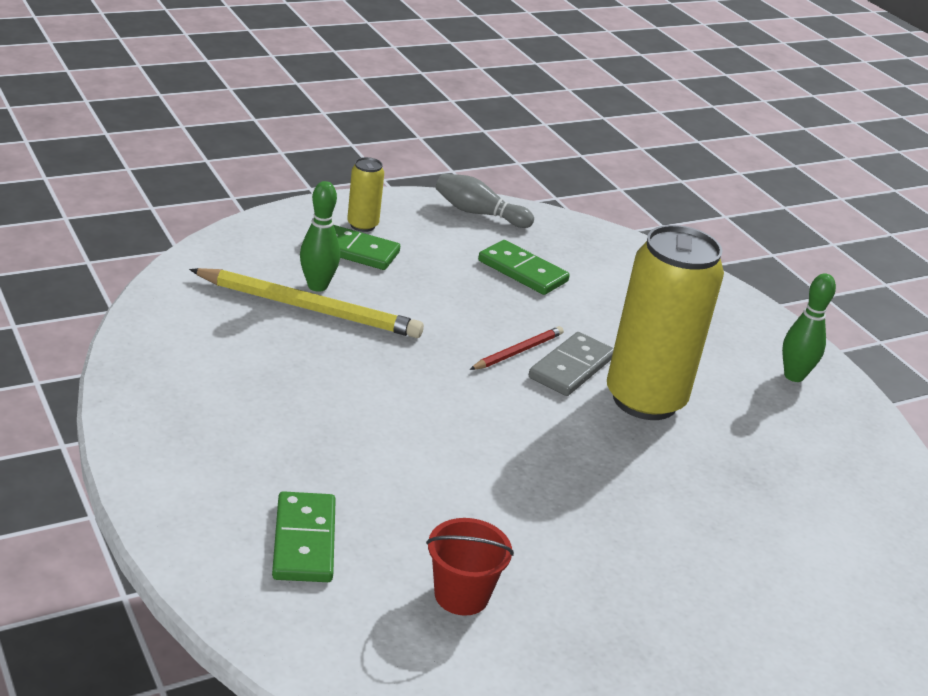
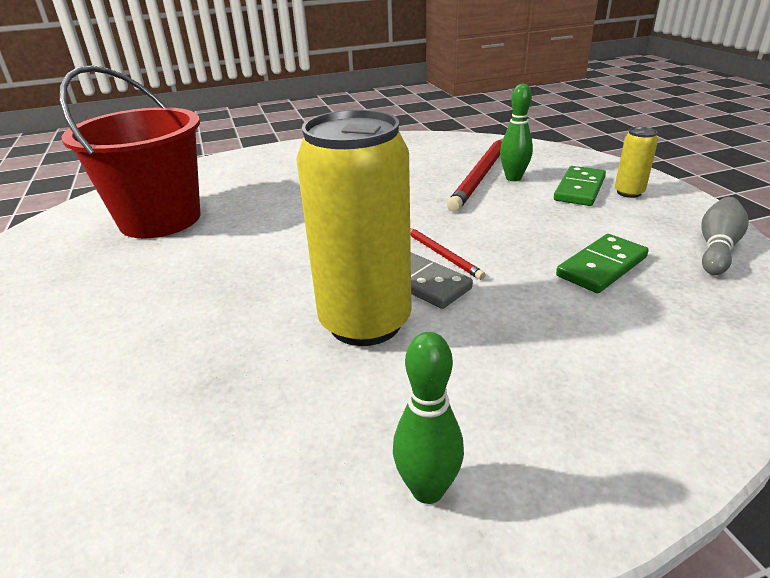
camera: 105 degrees right, 0 degrees up
yellow pencil [189,268,424,338] -> red pencil [447,138,503,212]
green domino [272,491,336,582] -> none
red bucket [426,518,514,616] -> red bucket [59,65,200,238], size x2.21

